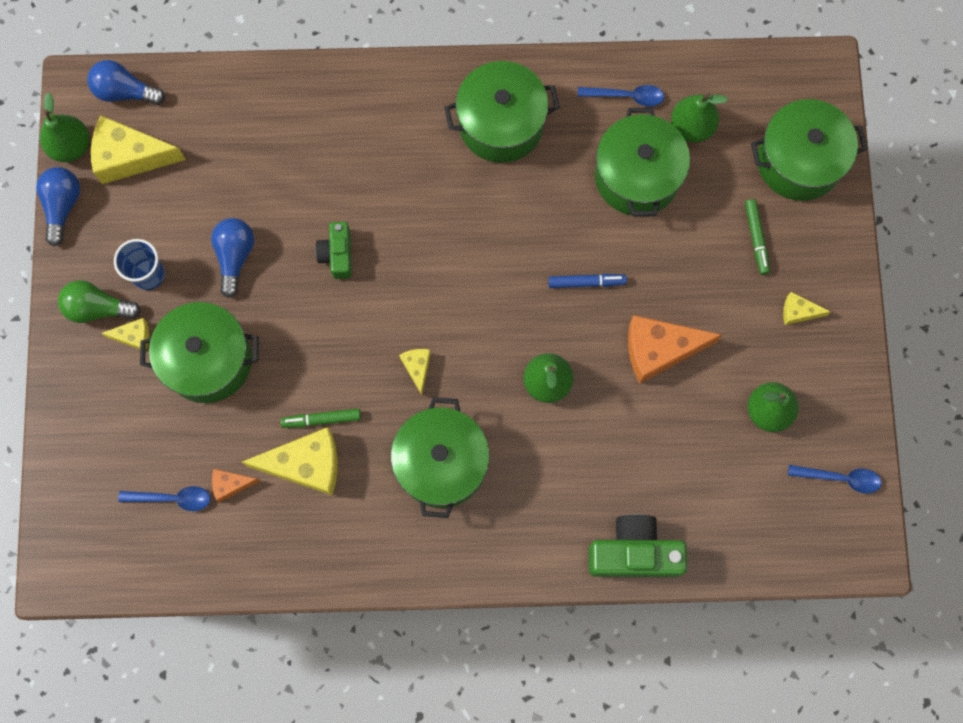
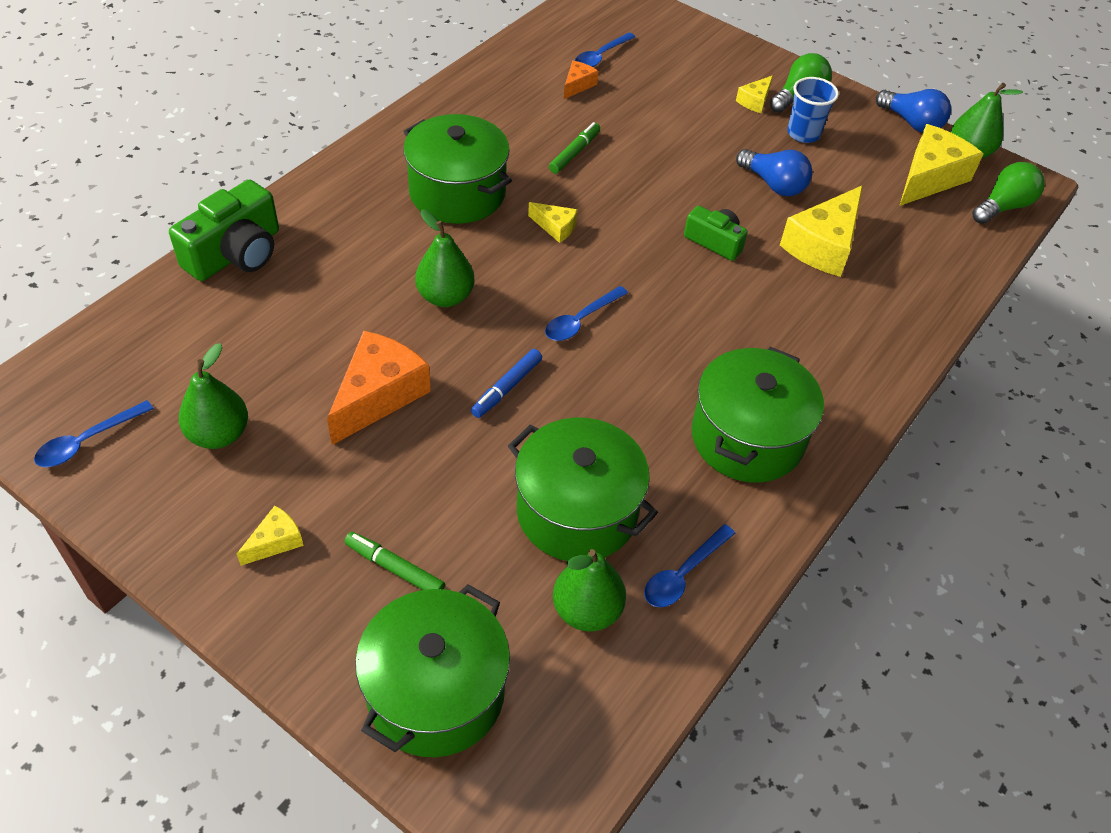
camera: 125 degrees right, 25 degrees down
blue light bulb [87,60,165,105] -> green light bulb [972,162,1045,224]
green pot [140,302,258,403] -> none
yellow cheese [242,427,338,495] -> yellow cheese moved to [780,186,862,277]
none -> blue spoon [545,286,628,341]

